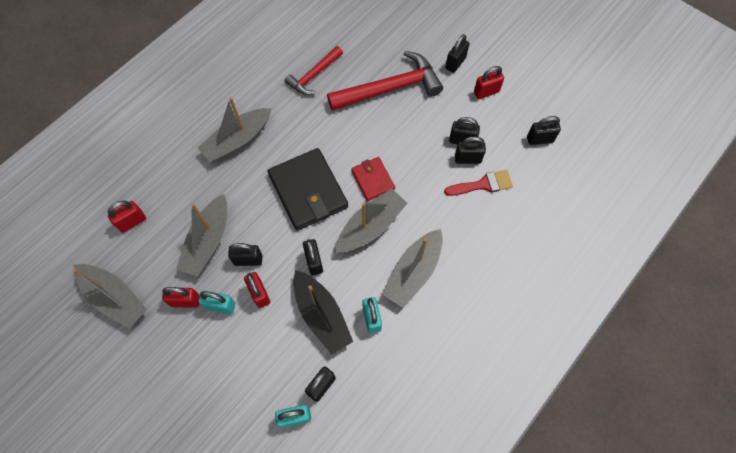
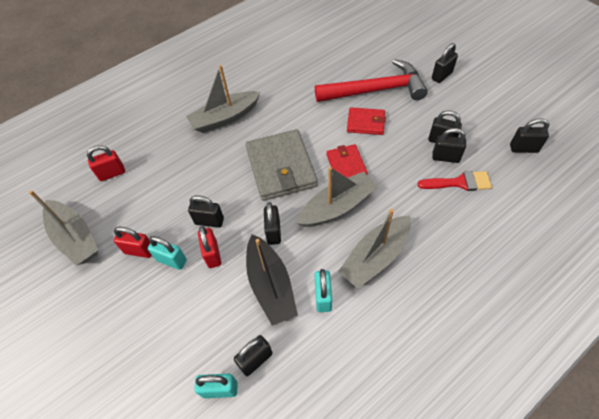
camera: 15 degrees right, 10 degrees down
grey boat [176,194,227,277] -> none
black wallet [268,148,348,231] -> grey wallet [245,129,318,201]
red hammer [285,46,343,95] -> none
red padlock [474,66,504,99] -> none
none -> red wallet [347,107,386,135]

